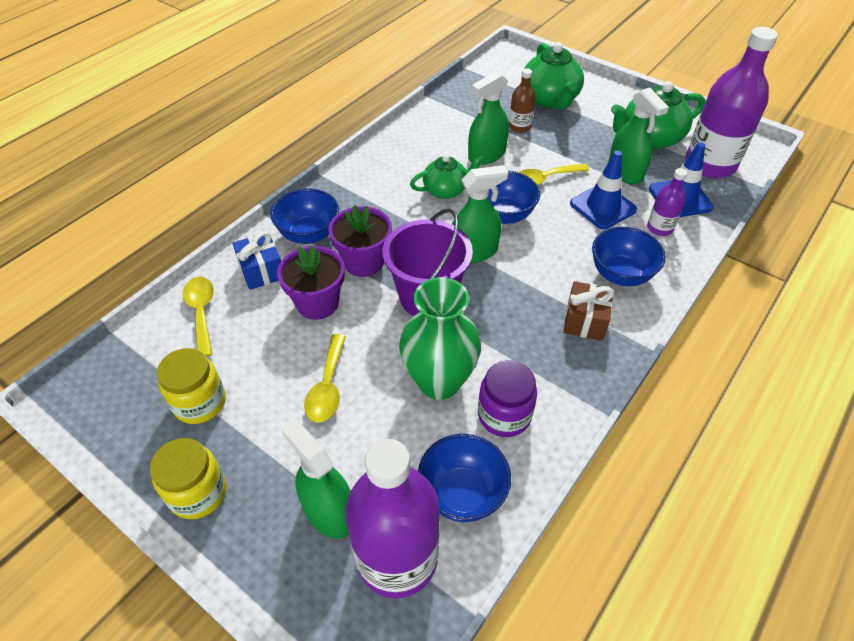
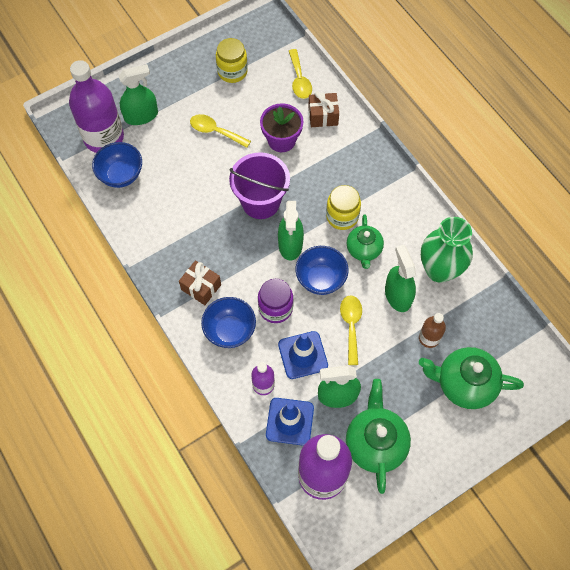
camera: 110 degrees right, 15 degrees up
yellow jar [150,438,227,519] -> yellow jar moved to [326,185,361,230]
yellow spoon [183,277,214,357] -> yellow spoon turned 75 degrees clockwise [289,49,312,99]
blue gift [232,231,281,290] -> brown gift [308,91,339,127]
blue bowl [271,189,339,244] -> none
purple flower pot [329,205,392,277] -> none
green vase [399,277,481,400] -> green vase moved to [421,217,473,283]
purple jar [478,361,537,437] -> purple jar moved to [258,279,294,323]

